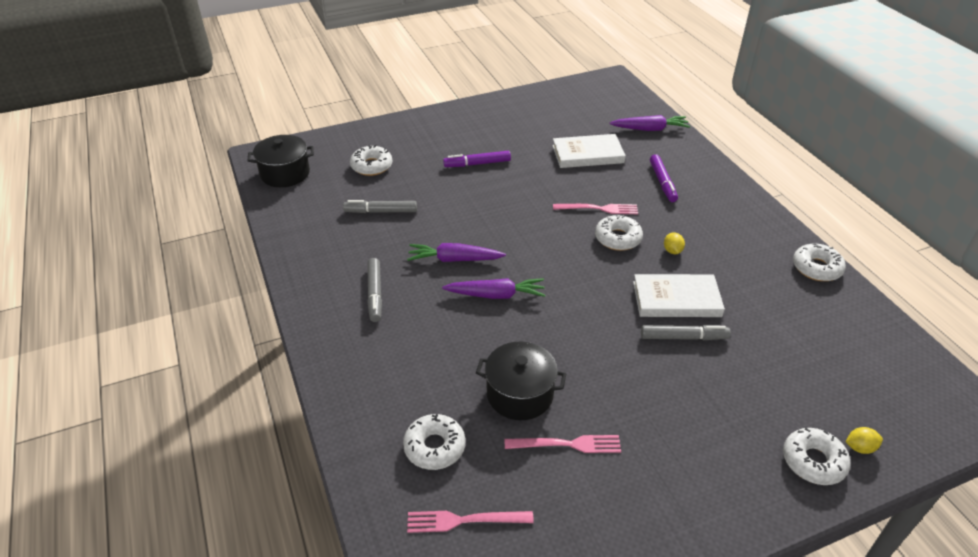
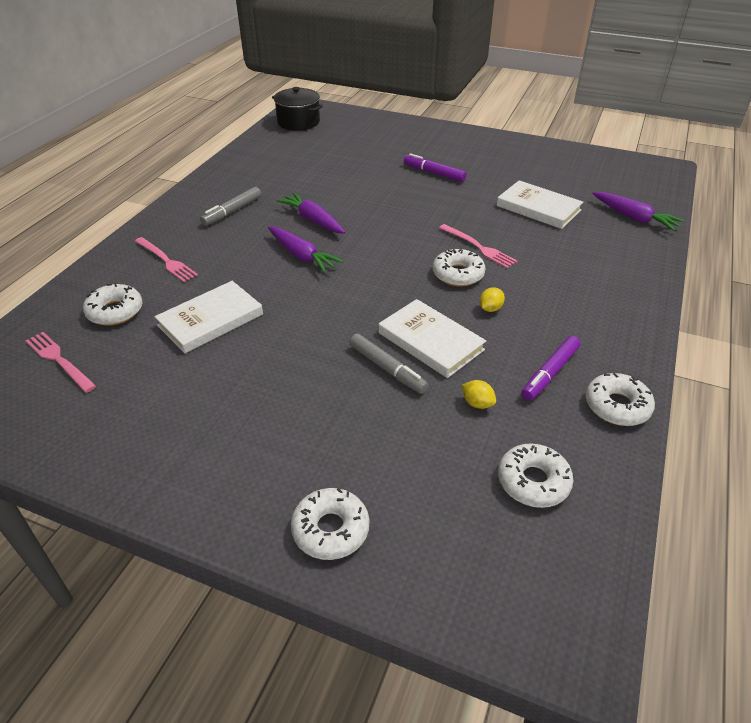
camera: 45 degrees right, 0 degrees up
grey marker [343,200,417,213] -> none
white donut [350,145,392,176] -> white donut moved to [498,443,573,508]
black pot [476,342,566,420] -> white book [155,281,263,353]
pink fork [505,435,621,453] -> pink fork moved to [135,237,198,282]
purple marker [650,154,678,202] -> purple marker moved to [521,336,581,401]
yellow lemon [846,427,883,454] -> yellow lemon moved to [462,380,496,409]

